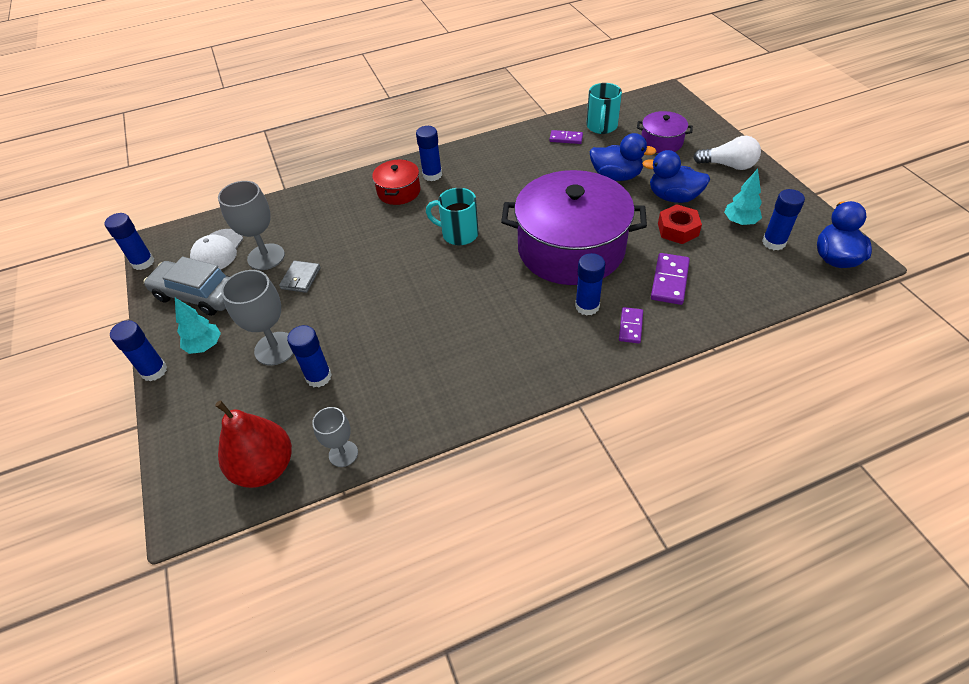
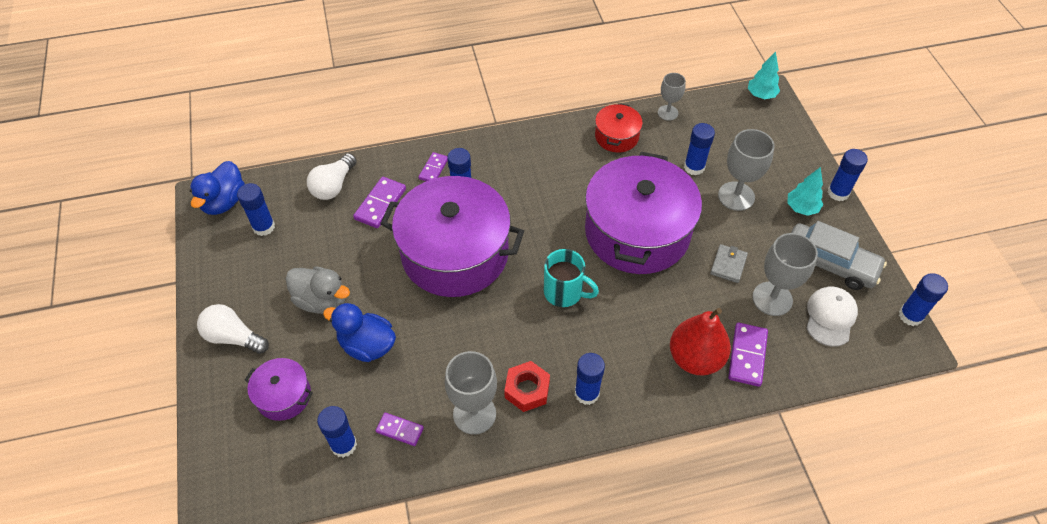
camera: 175 degrees left, 5 degrees up
red pear [215,401,292,488] -> red pear moved to [670,308,731,376]
red pot [372,159,420,205] -> red pot moved to [595,103,643,152]
turquoise mug [586,83,622,134] -> blue glue stick [317,406,357,458]
blue duck [642,150,710,203] -> grey duck [285,266,350,314]
red nut [658,204,702,244] -> red nut moved to [504,361,550,412]
turquoise tree [724,169,762,225] -> turquoise tree moved to [748,51,780,99]
none -> white light bulb [307,153,357,200]
none -> grey goblet [445,351,497,435]
none -> purple pot [585,152,702,274]
none -> purple domino [728,323,768,387]

